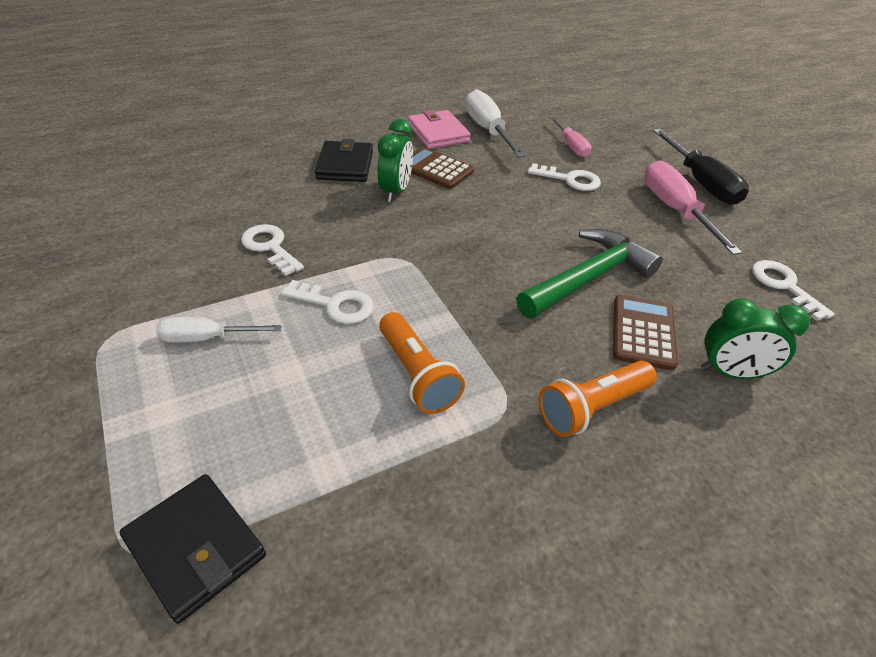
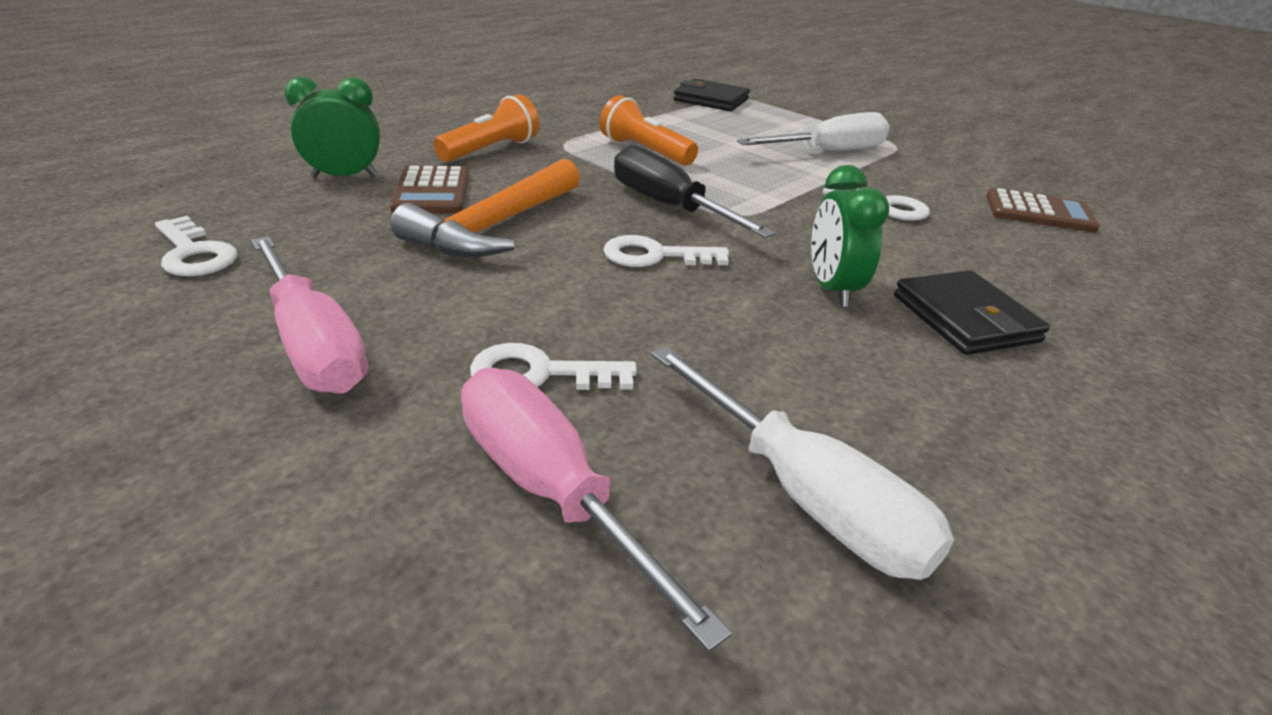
camera: 160 degrees right, 10 degrees down
white screwdriver [156,317,282,343] -> white screwdriver [737,112,890,151], size x1.64
white key [281,280,374,324] -> white key moved to [603,235,729,267]
pink wallet [408,110,471,149] -> none
brown calculator [411,147,474,189] -> brown calculator moved to [986,188,1100,233]
green hammer [516,229,663,319] -> orange hammer [391,159,580,257]
pink screwdriver [550,116,591,157] -> pink screwdriver [461,368,732,652], size x1.64
black screwdriver [653,129,749,205] -> black screwdriver moved to [614,145,775,238]

